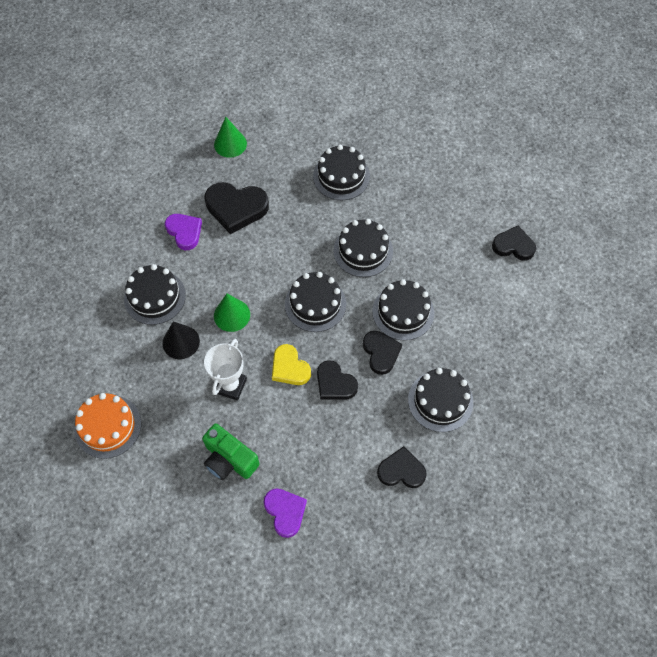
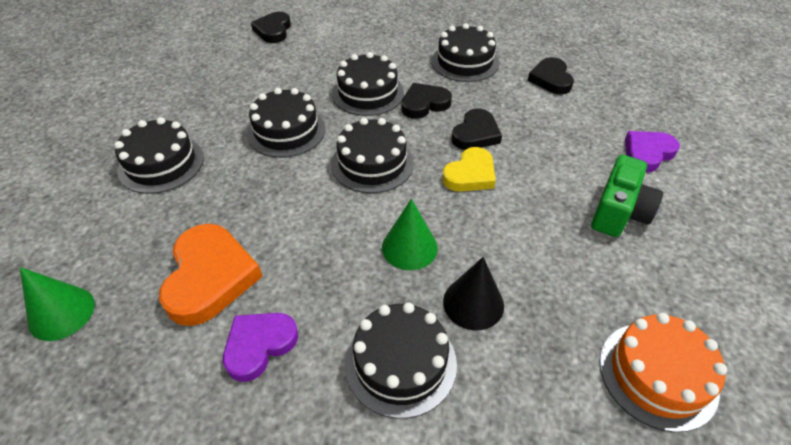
camera: 100 degrees left, 15 degrees down
white trophy [204,339,247,401] -> none
black heart [205,182,269,234] -> orange heart [159,224,263,326]

